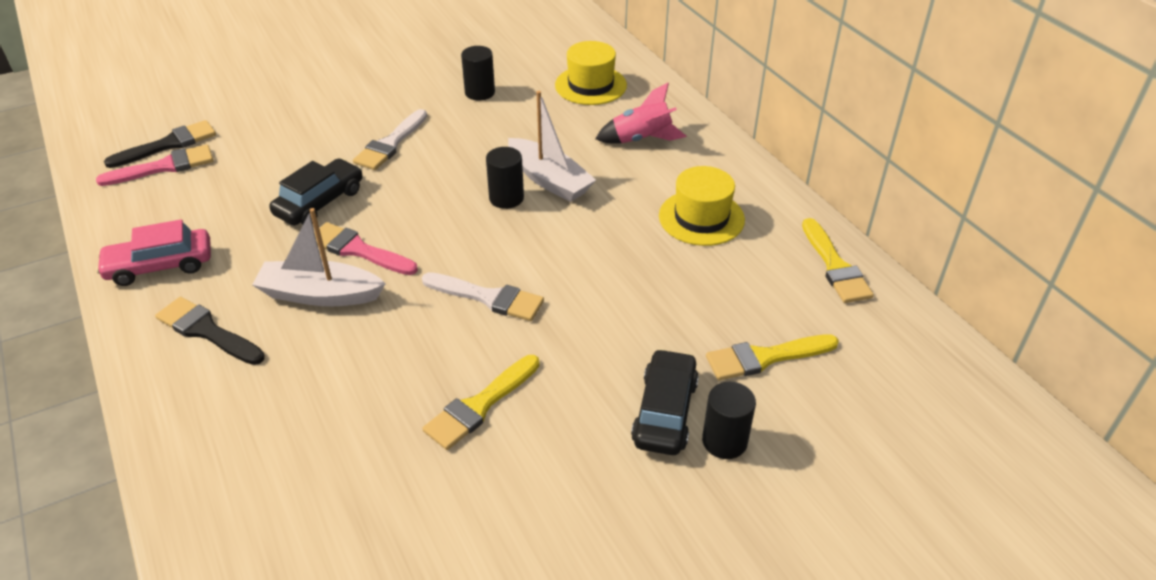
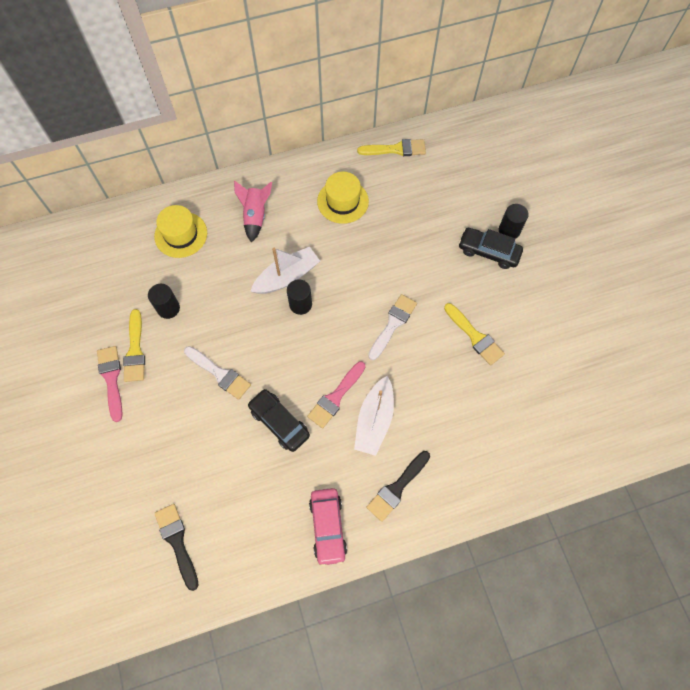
camera: 80 degrees left, 25 degrees up
pink brush [96,145,213,186] -> pink brush moved to [97,346,122,422]
yellow brush [706,334,839,380] -> yellow brush moved to [123,309,145,382]

